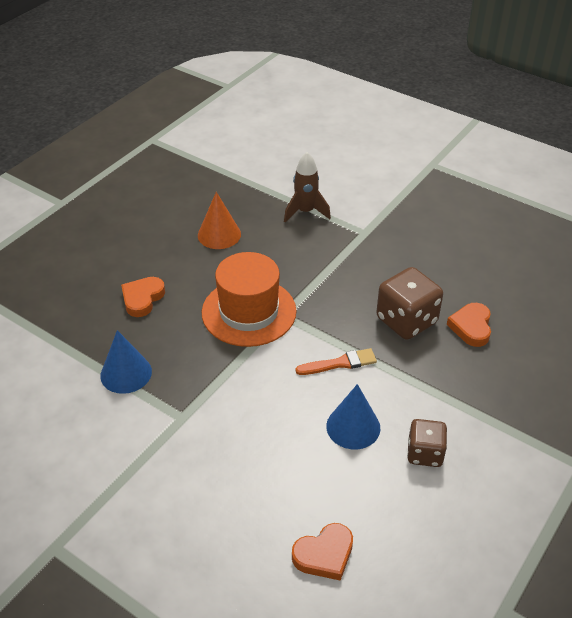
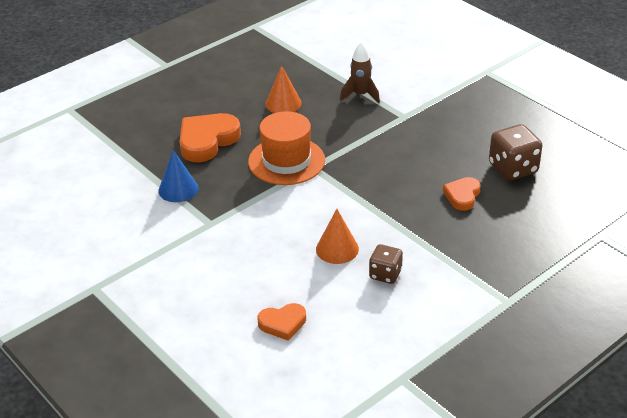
camera: 15 degrees right, 5 degrees down
orange heart [121,277,165,317] -> orange heart [180,113,241,163], size x1.73
orange brush [295,348,377,375] -> none
blue cone [326,384,380,449] -> orange cone [316,209,359,264]
brown dice [376,267,443,340] -> brown dice moved to [489,124,542,180]

